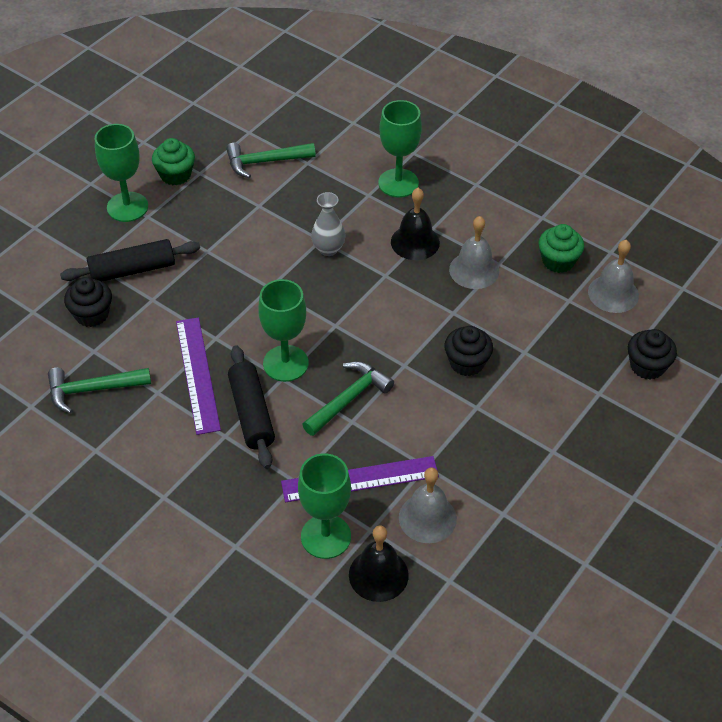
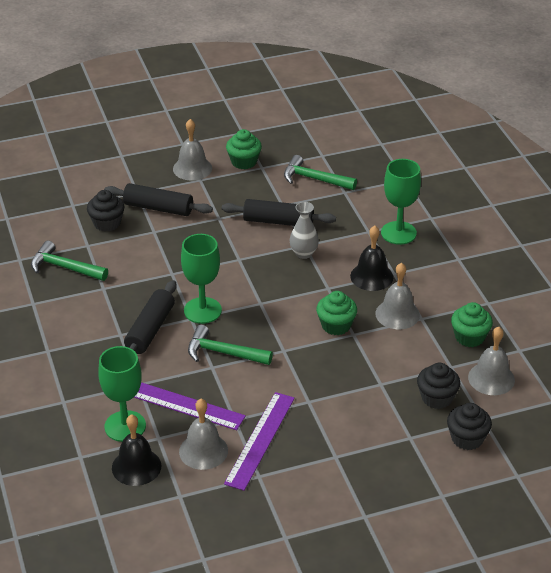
camera: 35 degrees right, 10 degrees down
green goblet [95,124,148,222] -> grey bell [173,119,212,181]
purple ruler [176,317,221,435] -> purple ruler moved to [224,392,295,491]
green hammer [302,362,394,436] -> green hammer turned 150 degrees counterclockwise [188,325,273,365]
black cupcake [444,326,493,376] -> black cupcake moved to [417,363,460,409]
none -> black rolling pin [222,199,336,226]
none -> green cupcake [316,291,357,335]

